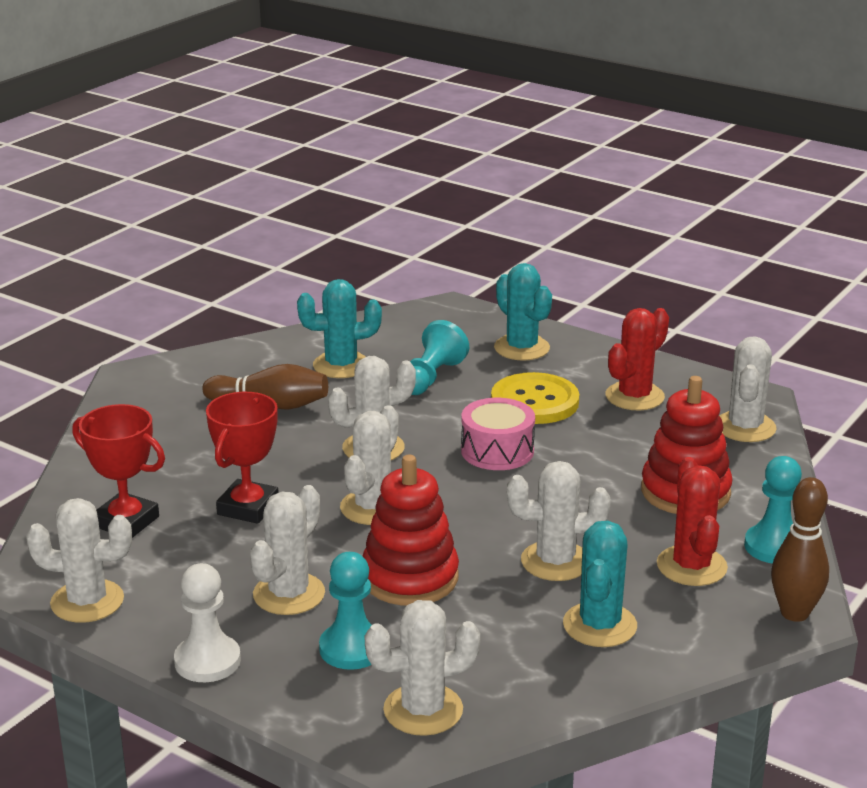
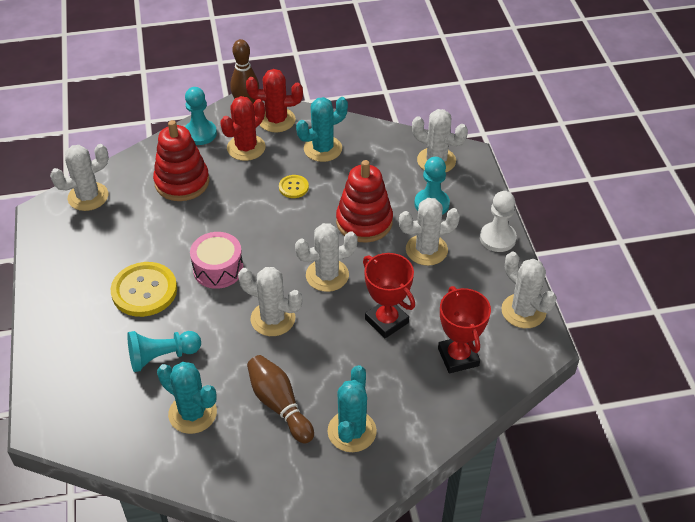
camera: 135 degrees left, 20 degrees up
red trophy [206,392,279,524] -> red trophy turned 75 degrees clockwise [363,253,415,338]
turquoise cactus [494,263,552,361] -> turquoise cactus moved to [327,365,377,452]
white cactus [507,461,611,581] -> yellow button [279,175,309,198]
red cactus [606,308,669,411] -> red cactus moved to [246,69,303,132]

